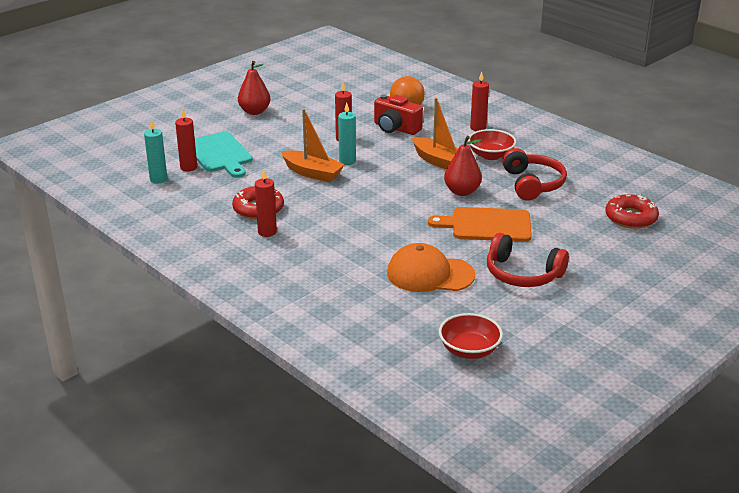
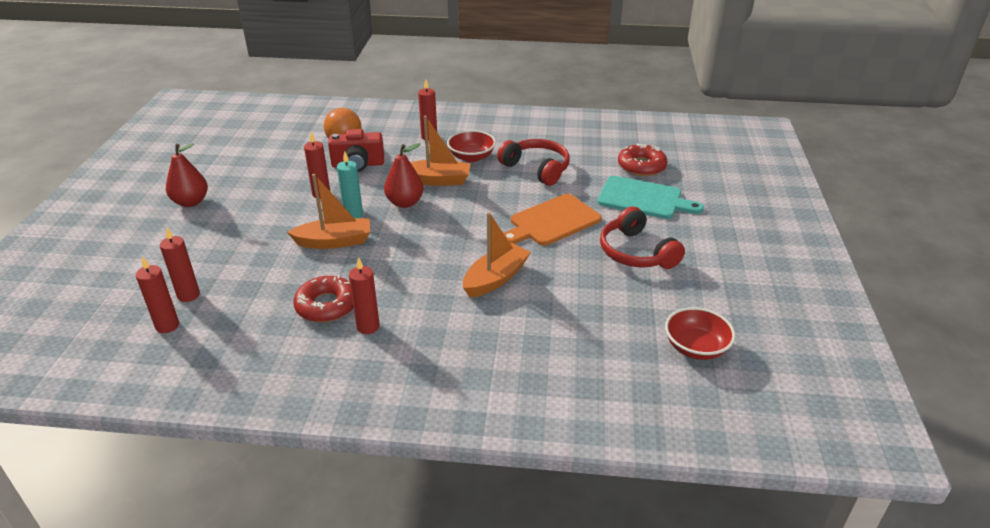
camera: 40 degrees left, 5 degrees up
turquoise candle [144,119,167,184] -> red candle [136,256,179,333]
turquoise cutting board [195,132,253,178] -> turquoise cutting board moved to [597,176,704,219]
orange cap [387,243,475,292] -> none
red pear [444,136,482,196] -> red pear moved to [384,143,424,208]
red headphones [487,233,569,287] -> red headphones turned 75 degrees clockwise [600,206,685,269]
none -> orange boat [463,212,531,298]

